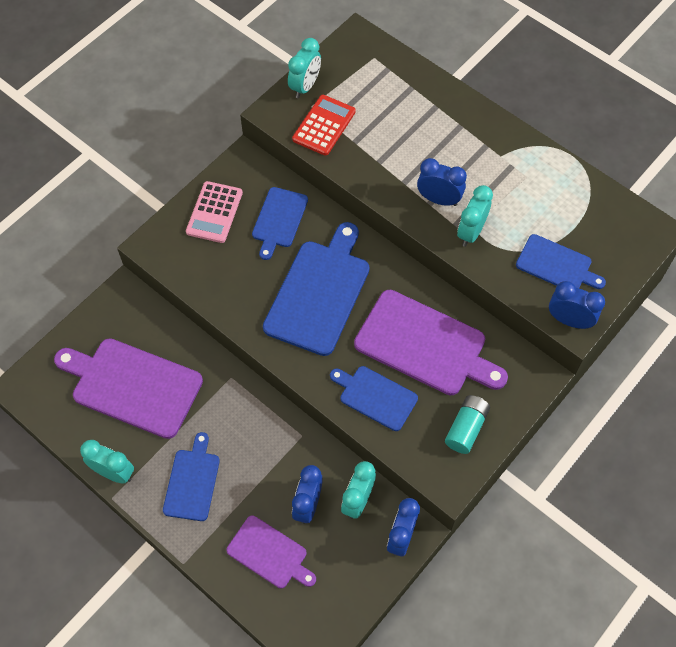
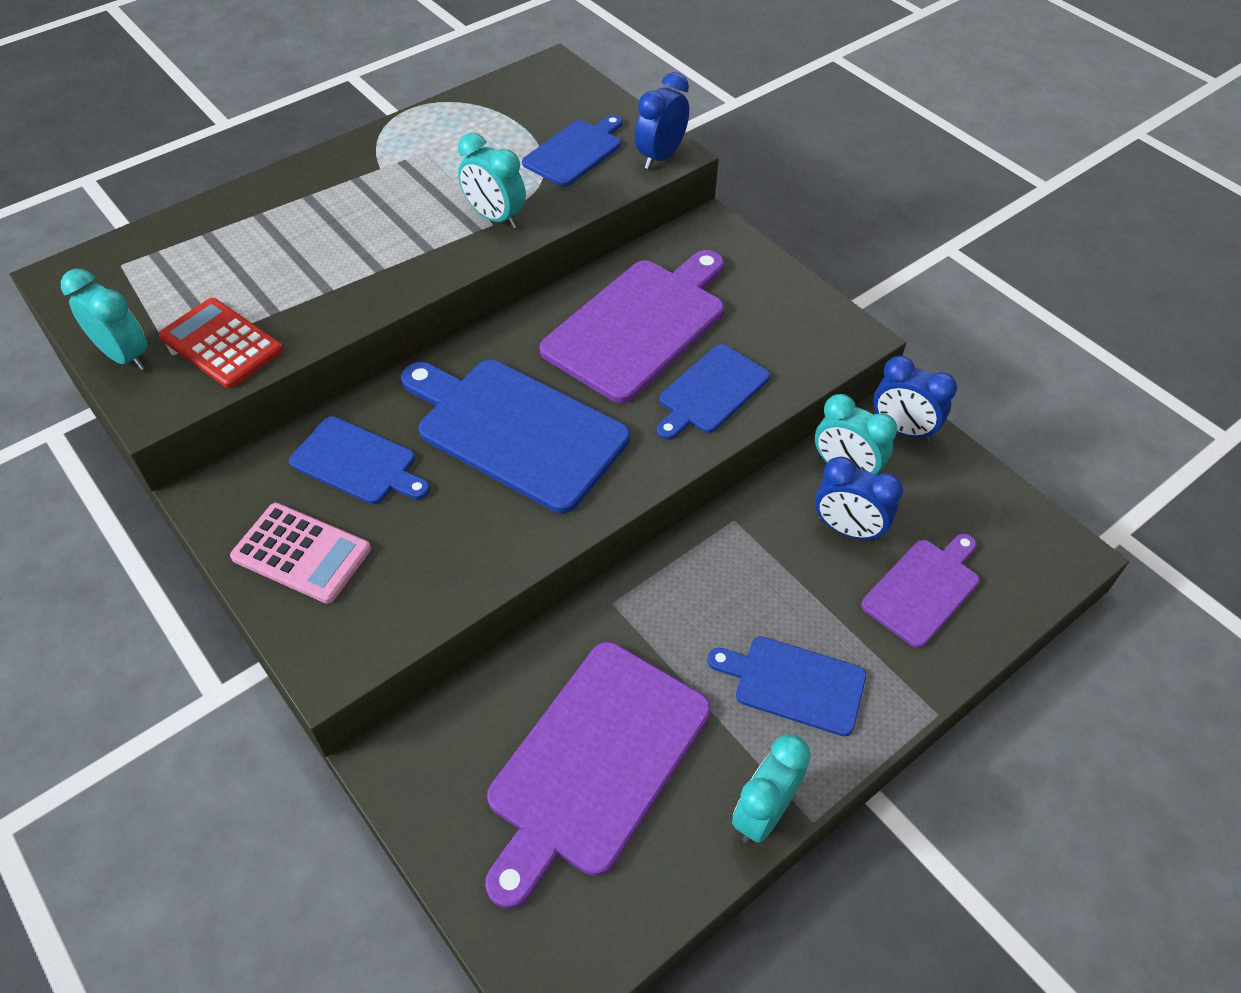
camera: 80 degrees left, 10 degrees down
blue clock [417,158,467,206] -> none
turquoise battery [445,395,490,454] -> none

